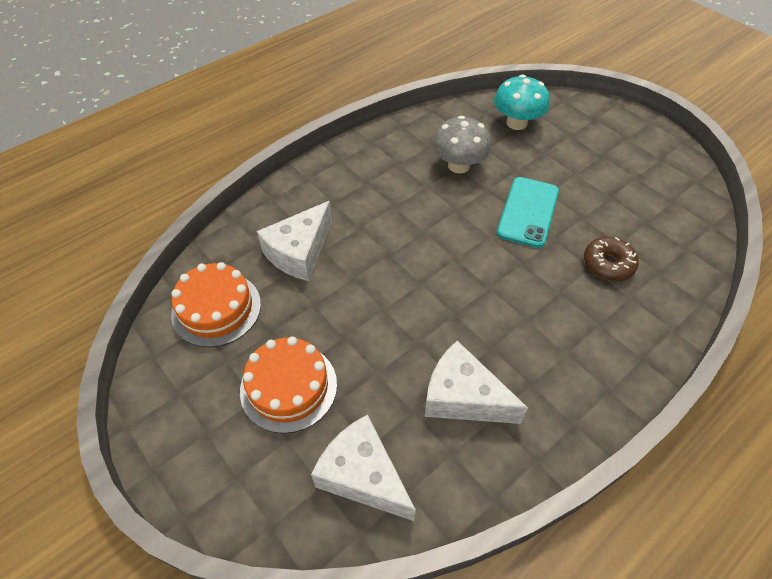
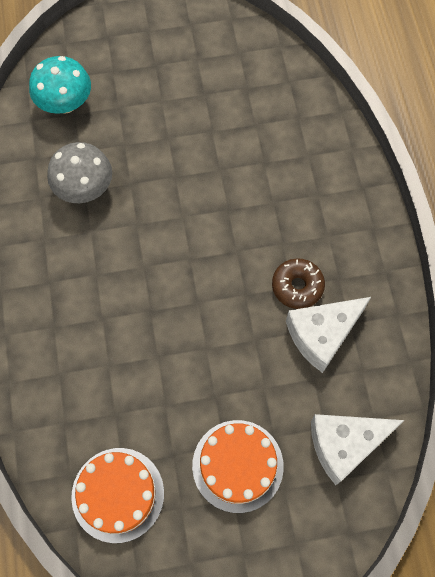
camera: 60 degrees left, 15 degrees up
white cheese [257,201,332,281] -> none
turquoise phone [497,177,559,248] -> none
brown donut [584,237,639,281] -> brown donut moved to [272,258,325,309]

